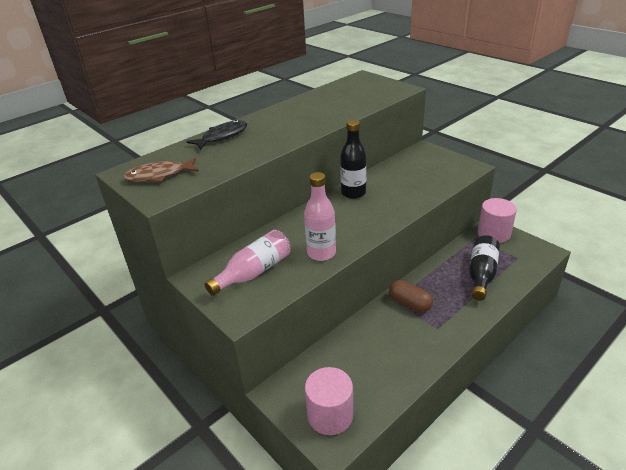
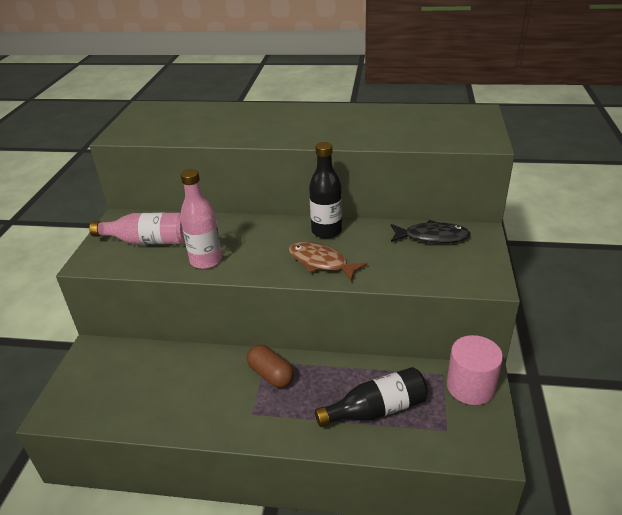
camera: 50 degrees right, 0 degrees up
brown fish [123,158,199,182] -> brown fish moved to [289,242,367,281]
black fish [186,120,247,150] -> black fish moved to [391,220,471,244]
pink cylinder [305,367,353,435] -> none
brown capsule [389,280,433,312] -> brown capsule turned 45 degrees counterclockwise [247,345,294,388]

